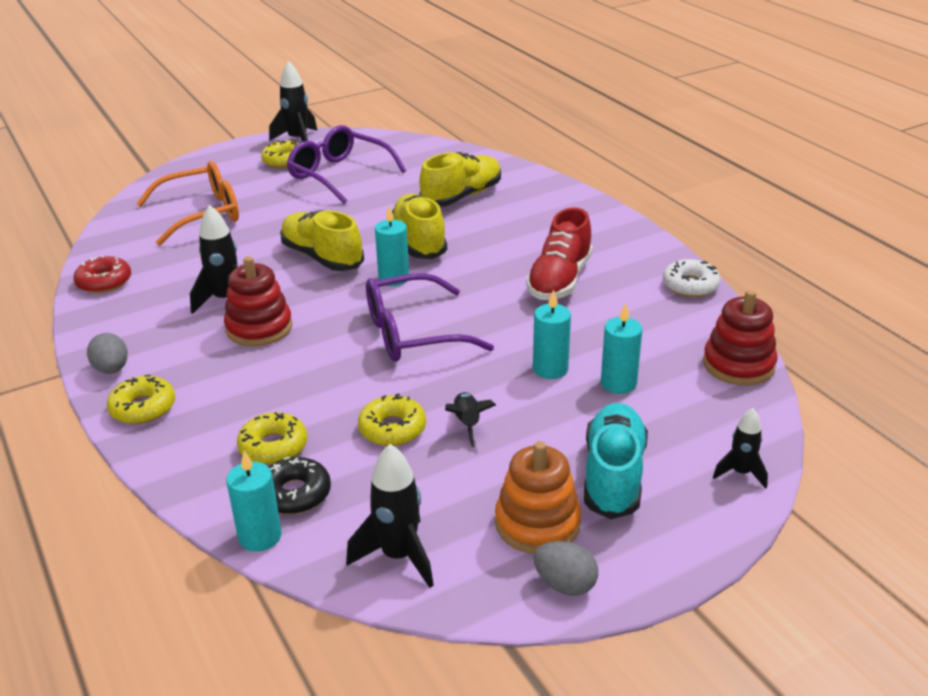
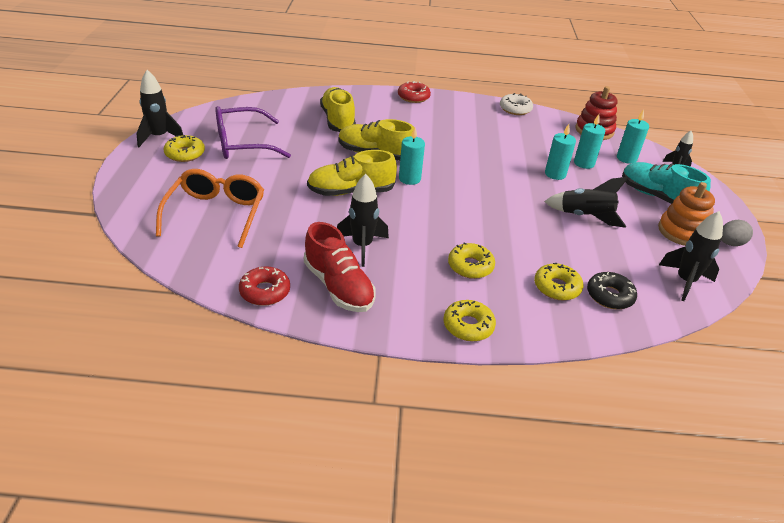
camera: 60 degrees left, 5 degrees up
grey egg [87,333,128,374] -> none
red stacking toy [224,256,292,346] -> none
turquoise candle [226,451,282,552] -> turquoise candle moved to [617,110,649,164]
yellow donut [358,394,426,446] -> yellow donut moved to [448,243,495,279]
purple glasses [366,273,494,362] -> none
black rocket [445,392,496,448] -> black rocket [544,177,628,228], size x1.62
red shoe [526,207,593,300] -> red shoe moved to [304,222,376,312]
none -> red donut [398,81,431,103]

